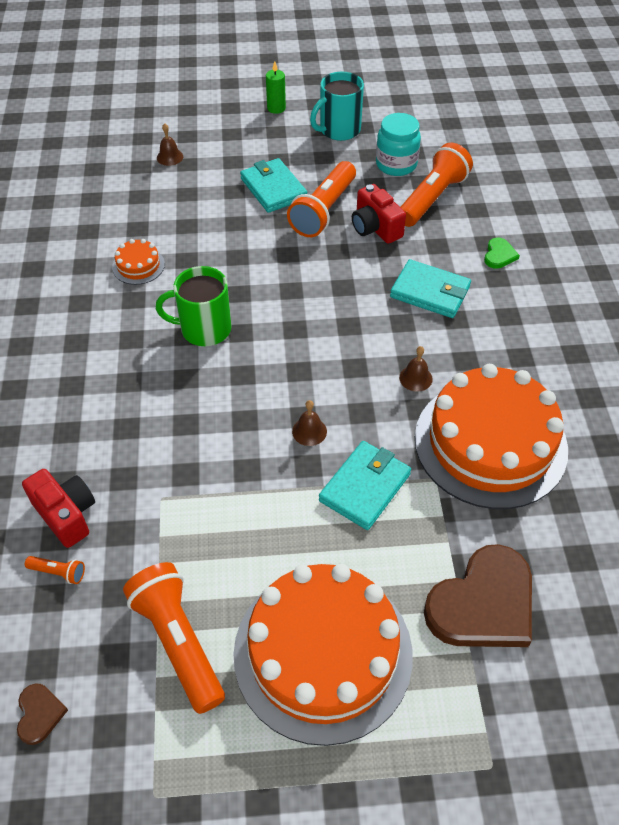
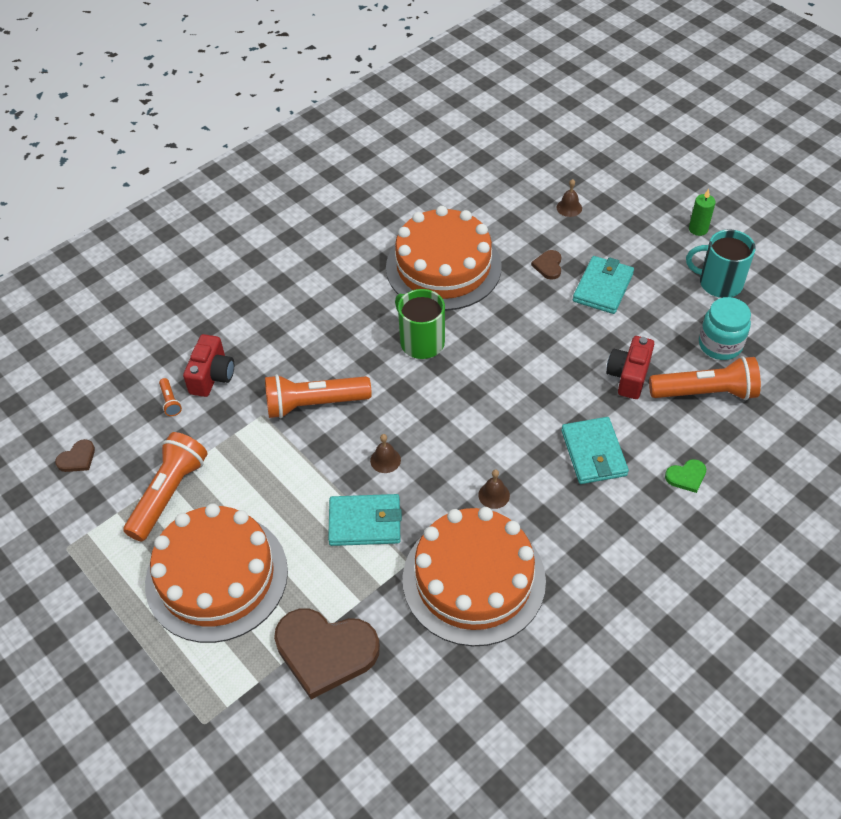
camera: 55 degrees right, 0 degrees up
orange cake [112,239,165,285] -> orange cake [386,206,502,311], size x2.48
orange flashlight [287,161,356,237] -> orange flashlight moved to [265,374,372,419]
none -> brown heart [531,250,562,280]

